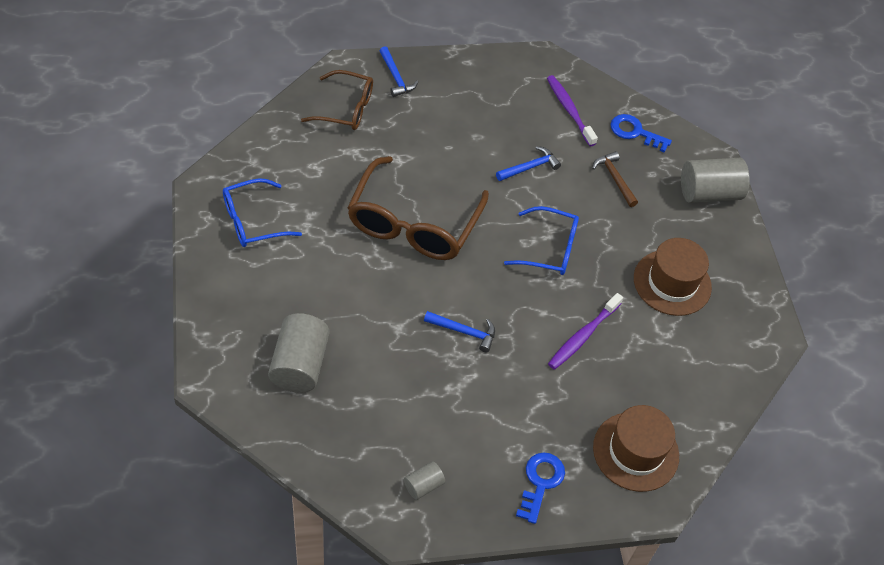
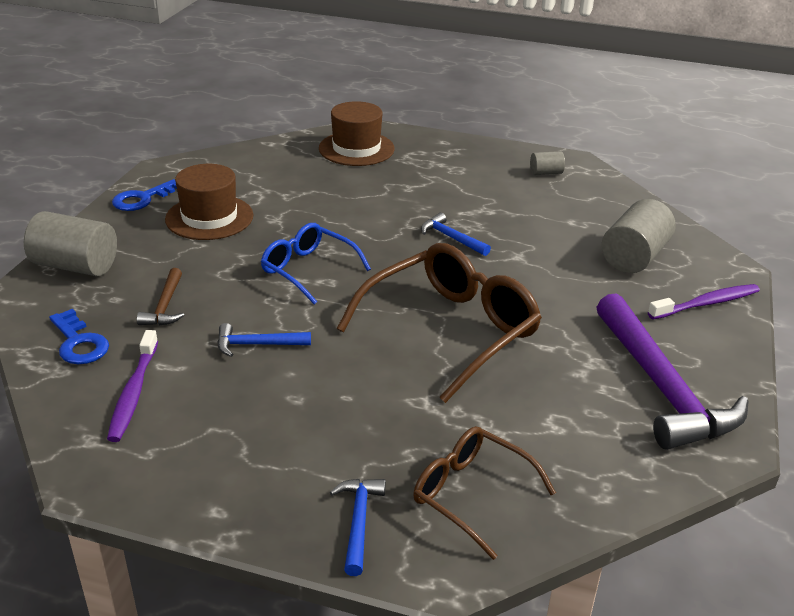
camera: 150 degrees left, 20 degrees down
blue glasses [223,178,302,247] -> purple hammer [596,293,749,450]
blue key [516,452,565,524] -> blue key moved to [112,179,177,211]
purple toothbrush [548,293,623,370] -> purple toothbrush moved to [648,284,760,320]

